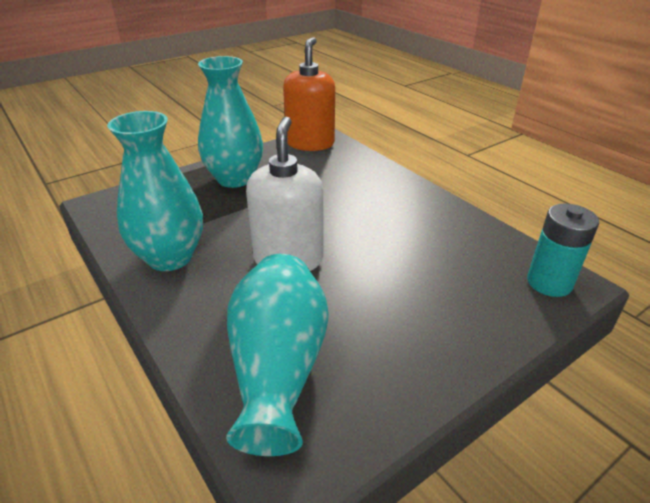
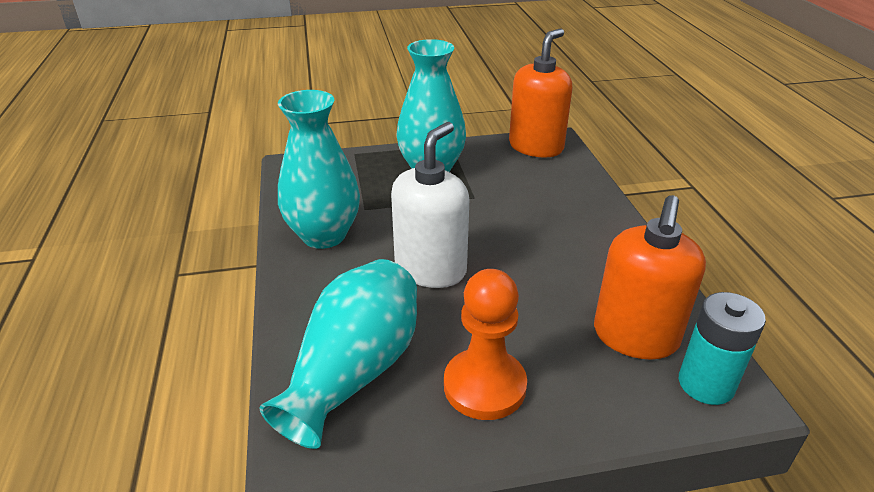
camera: 25 degrees right, 0 degrees up
none -> orange pawn [444,269,527,420]
none -> orange soap dispenser [594,195,706,360]

